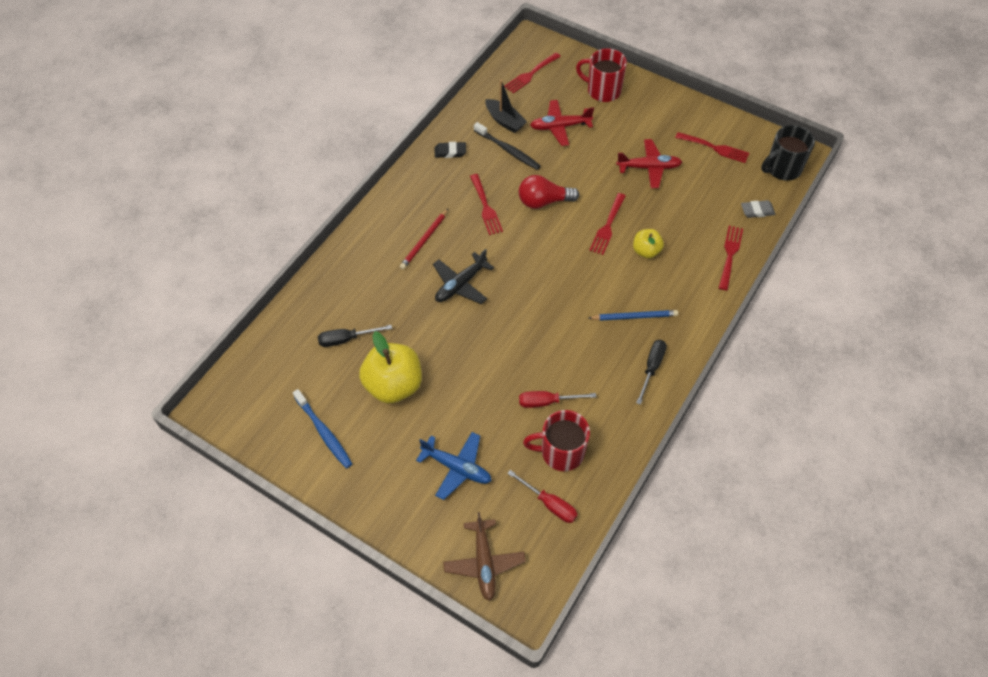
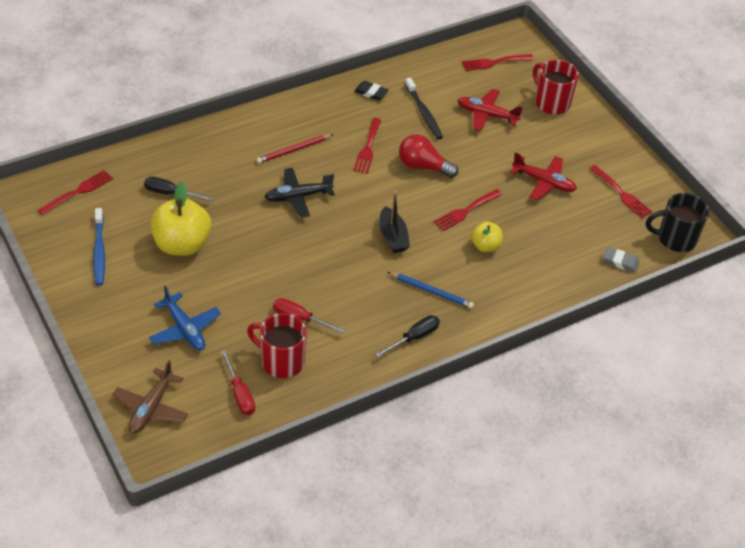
camera: 25 degrees right, 10 degrees down
black boat [485,80,527,133] -> black boat moved to [379,191,410,253]
red fork [719,225,743,291] -> red fork moved to [38,170,113,215]

